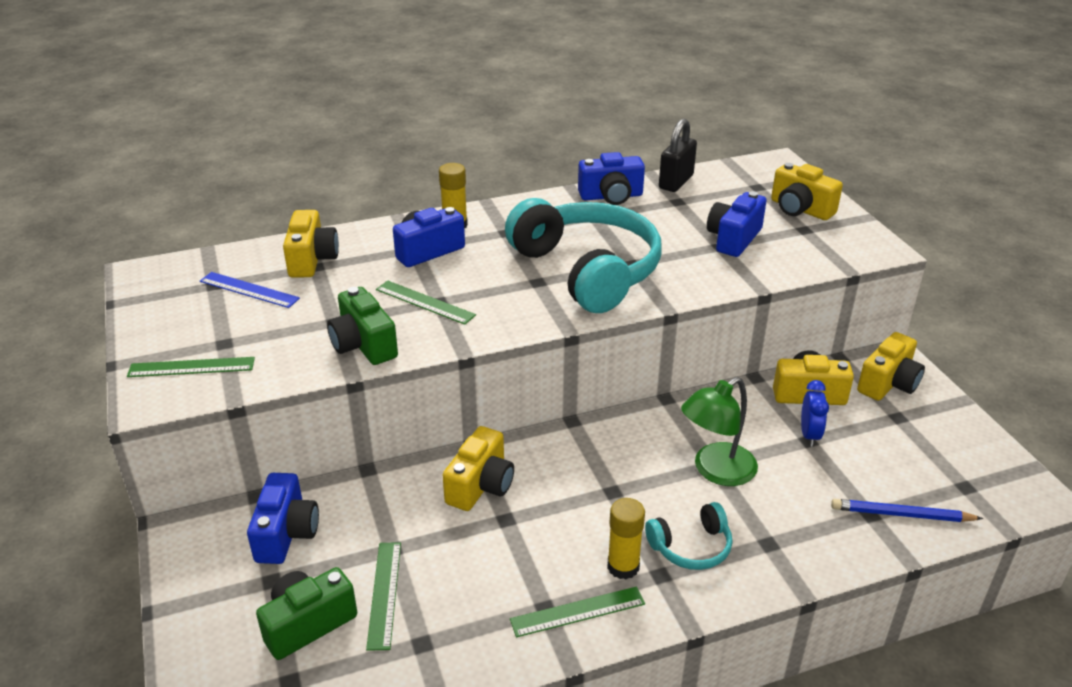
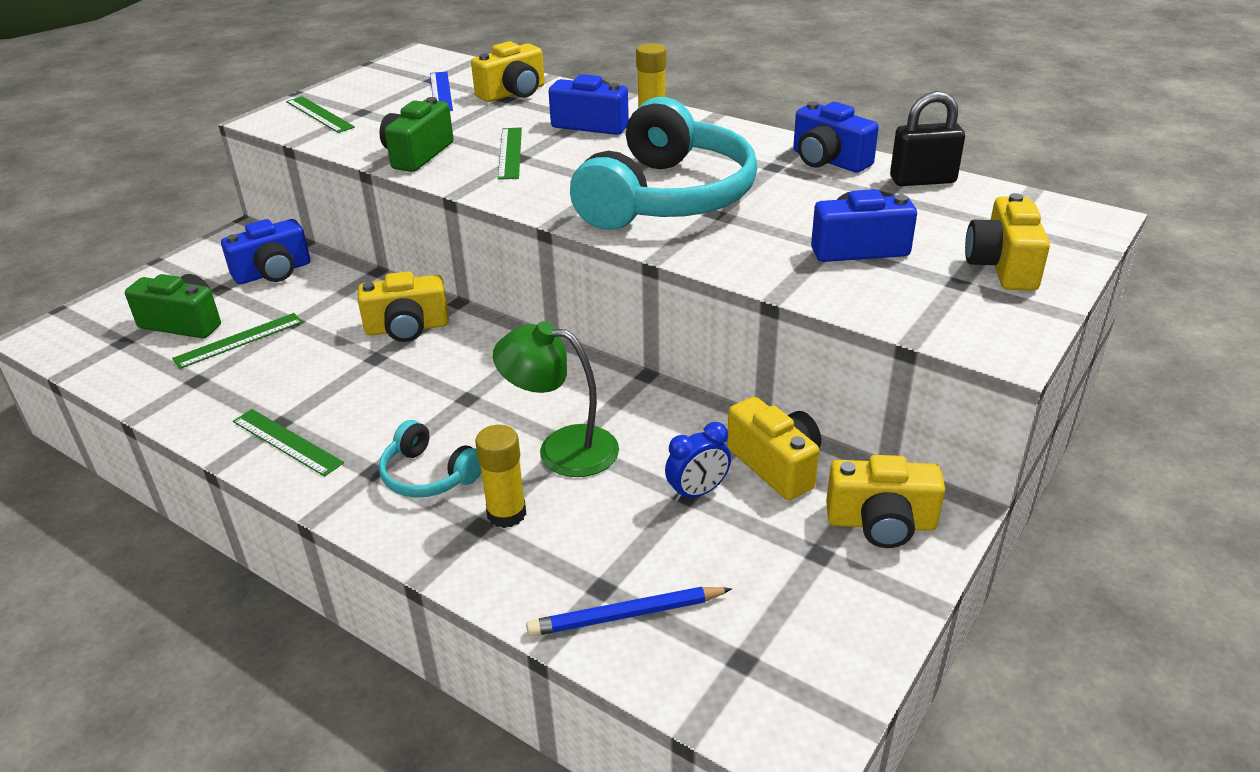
camera: 55 degrees right, 0 degrees up
yellow glue stick [607,498,645,580] -> yellow glue stick moved to [475,425,526,528]
blue pencil [831,499,983,522] -> blue pencil turned 75 degrees counterclockwise [526,587,732,637]

